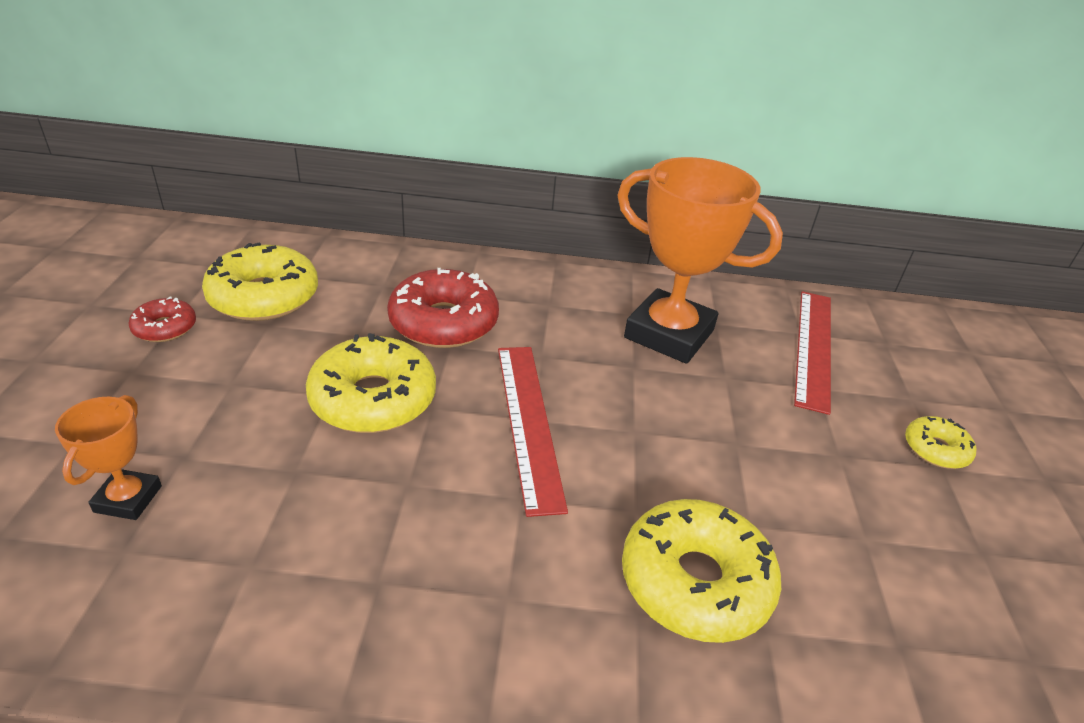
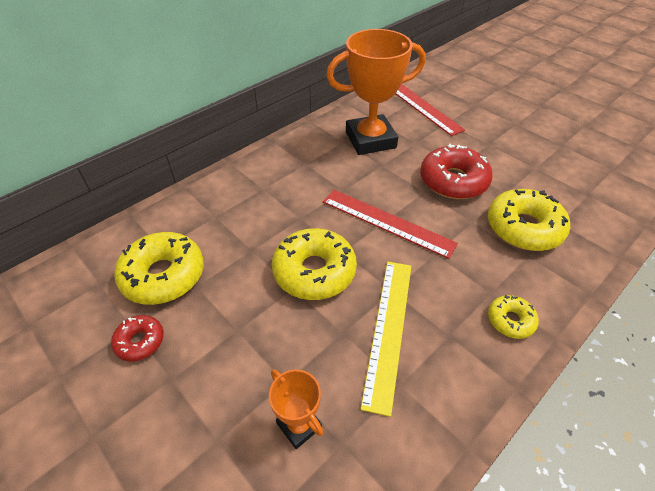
camera: 45 degrees left, 10 degrees up
red donut [387,268,499,348] -> red donut moved to [420,144,493,199]
yellow donut [905,416,976,469] -> yellow donut moved to [488,295,539,339]
none -> yellow ruler [360,262,411,417]

